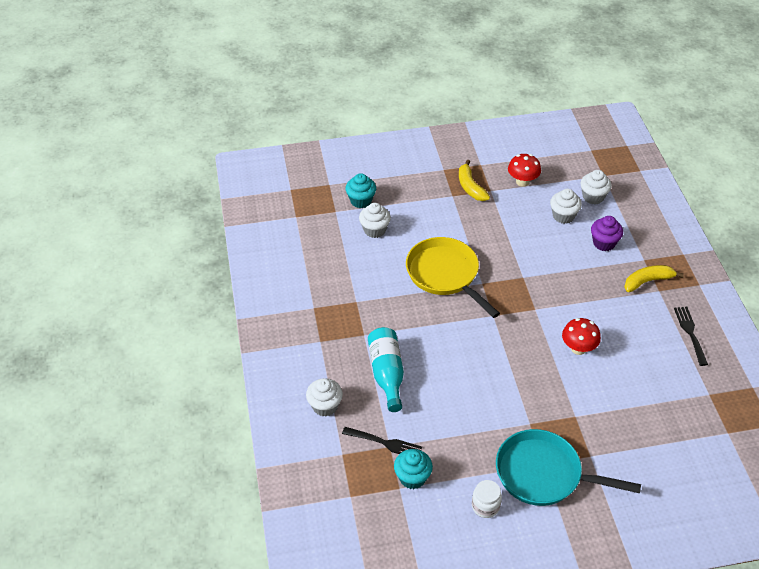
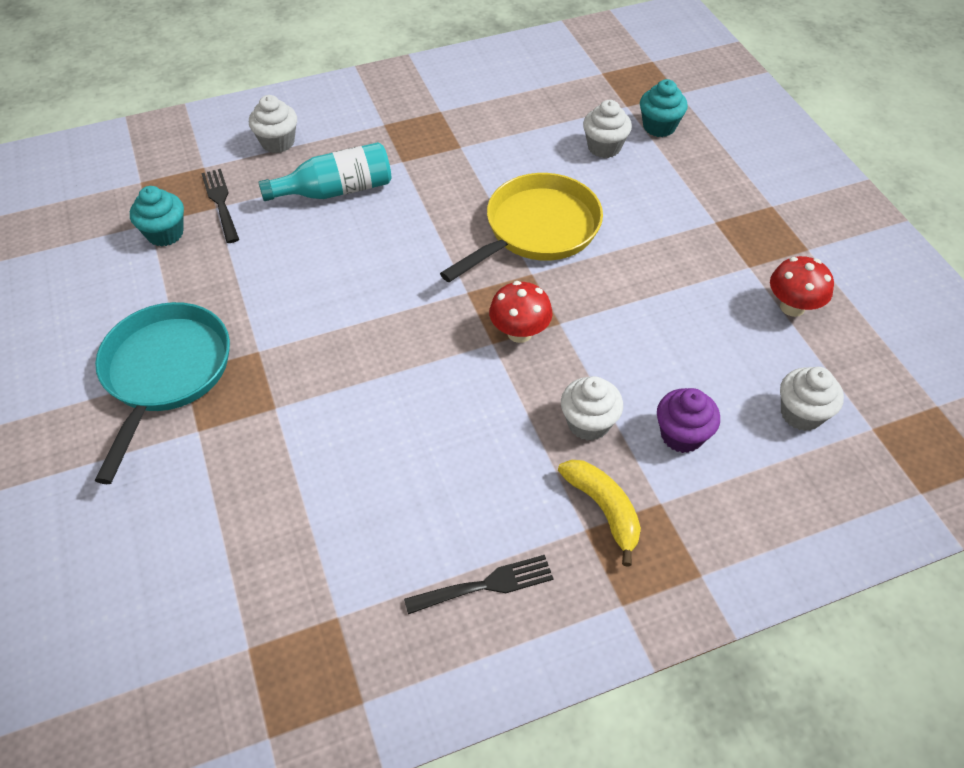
camera: 80 degrees right, 5 degrees up
black fork [342,427,422,454] -> black fork turned 150 degrees clockwise [201,169,239,243]
yellow banana [459,160,490,201] -> none
white jar [472,480,502,518] -> none
white cupcake [550,189,582,224] -> white cupcake moved to [561,376,623,441]
red mushroom [562,318,601,355] -> red mushroom moved to [489,281,552,343]

